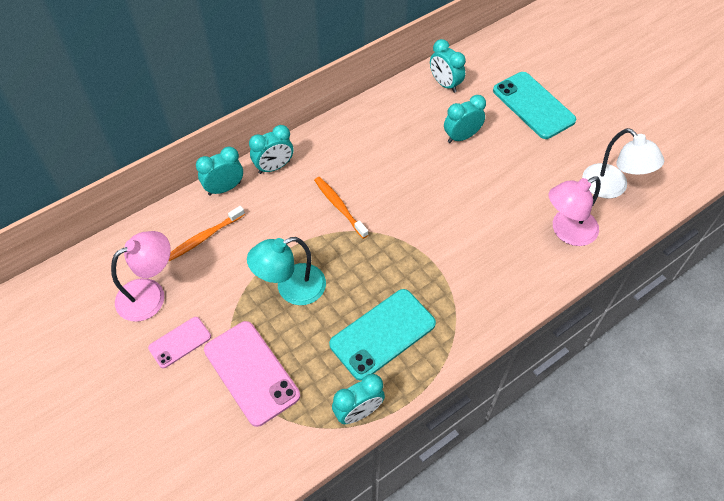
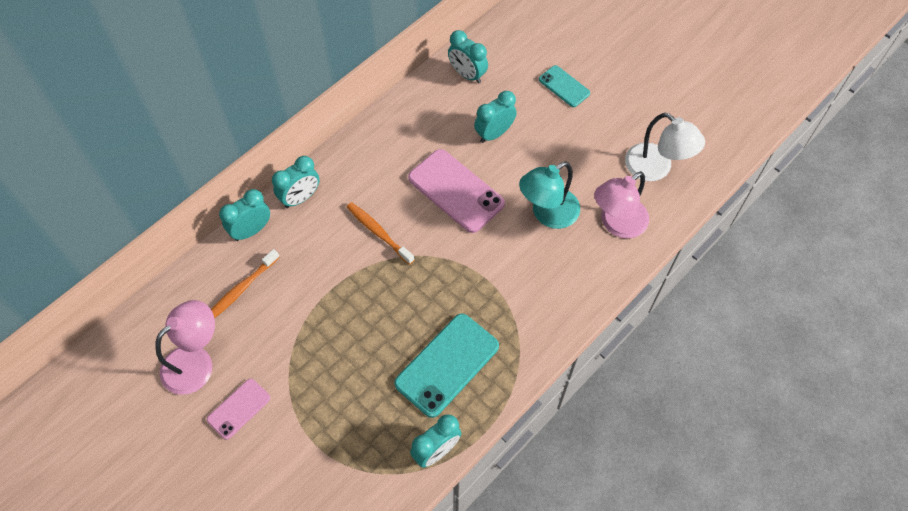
camera: 10 degrees left, 5 degrees up
pink phone [204,321,300,427] -> pink phone moved to [408,149,505,233]
turquoise lamp [247,237,326,305] -> turquoise lamp moved to [519,161,580,229]
turquoise phone [493,72,576,139] -> turquoise phone [539,65,590,107], size x0.56

